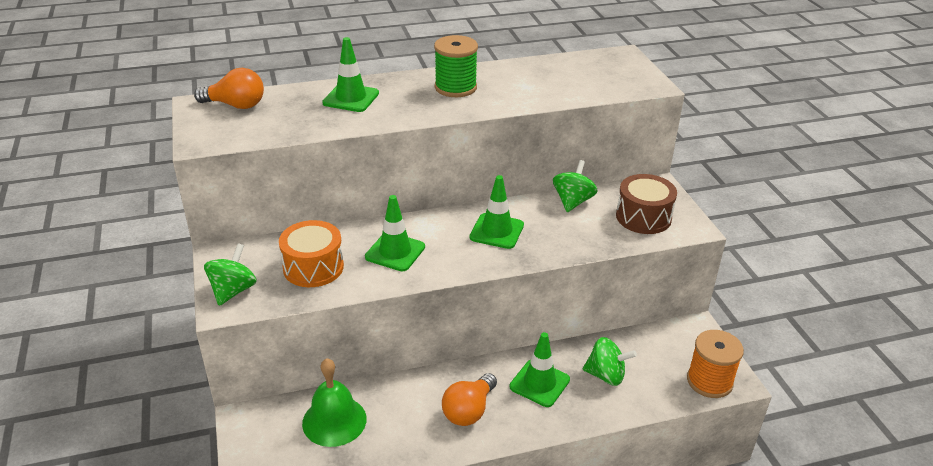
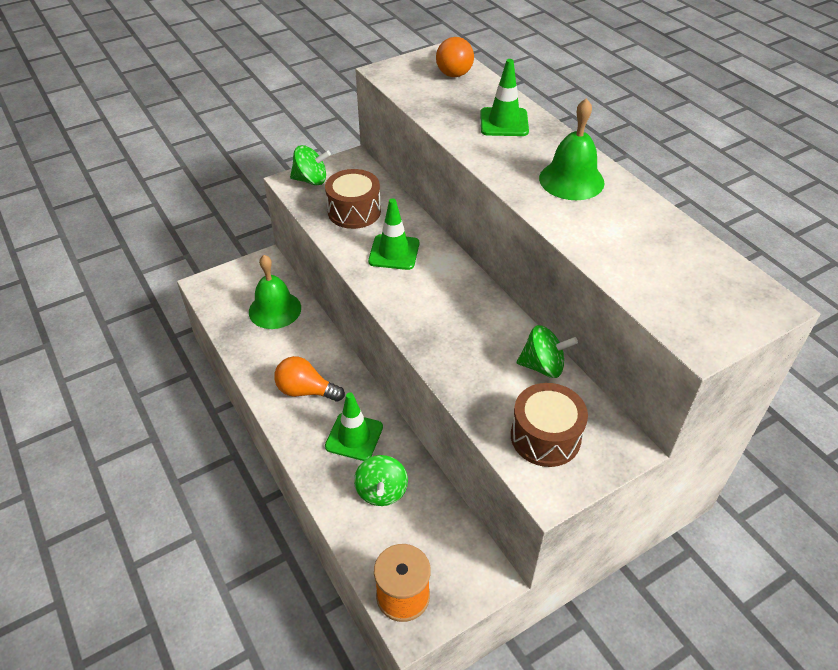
camera: 75 degrees right, 10 degrees up
orange drum [279,220,344,287] -> brown drum [325,169,381,229]
green spool [434,35,478,97] -> green bell [539,98,605,200]
green traffic cone [470,175,524,249] -> none

